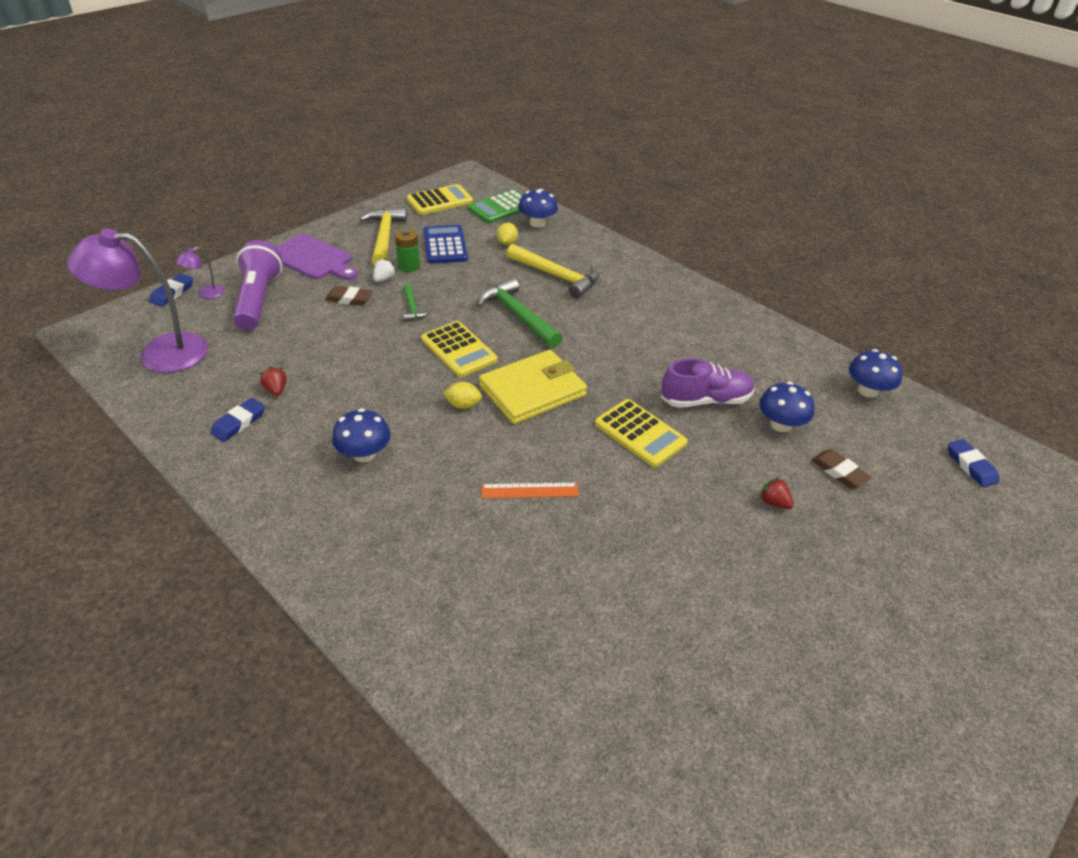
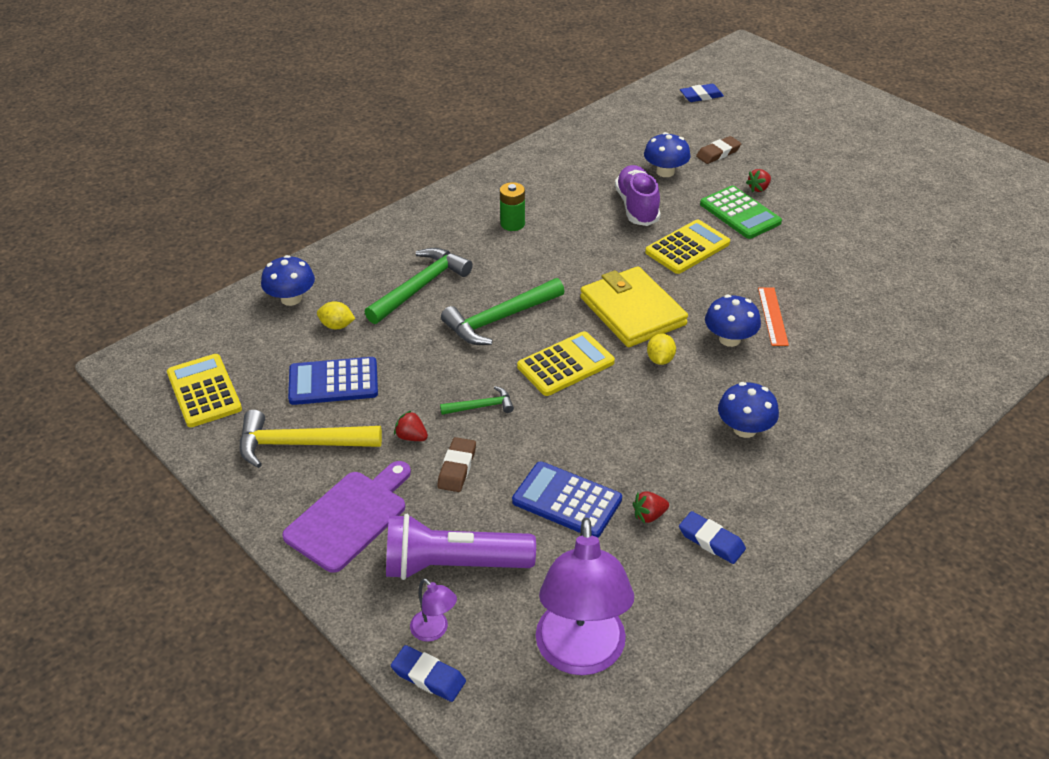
camera: 85 degrees left, 0 degrees up
white strawberry [373,258,397,282] -> red strawberry [394,410,428,441]
green battery [395,228,420,272] -> green battery moved to [500,182,525,231]
green calculator [468,190,523,223] -> green calculator moved to [700,186,782,239]
yellow hammer [507,244,599,299] -> green hammer [364,248,473,324]
blue mushroom [849,349,903,398] -> blue mushroom moved to [705,295,761,347]
none -> blue calculator [512,461,622,538]

